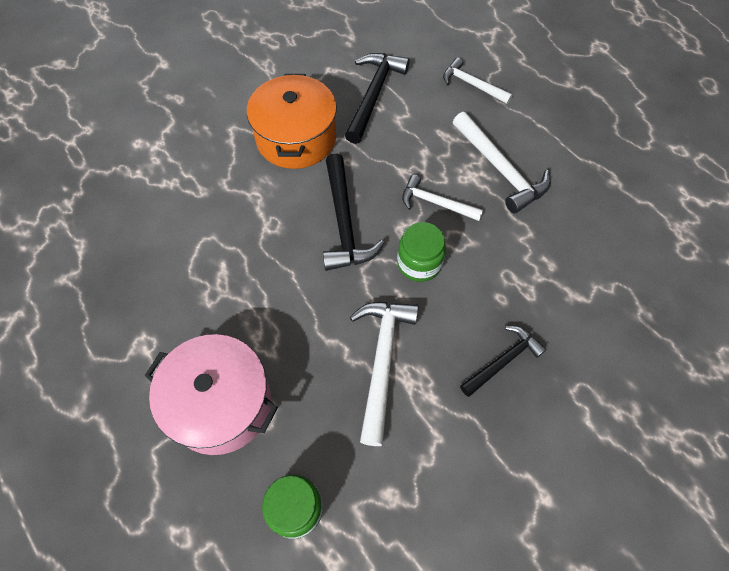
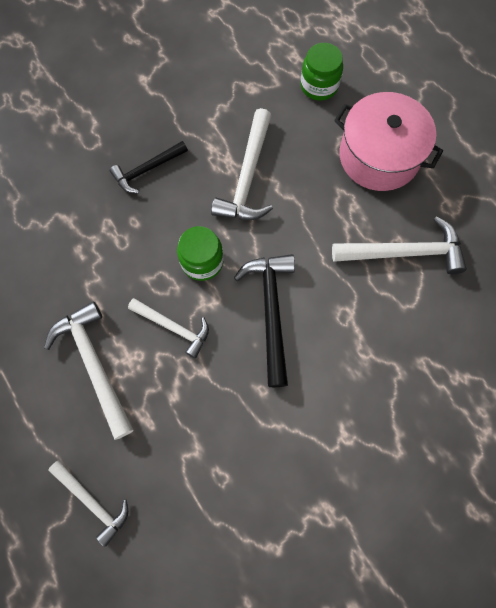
camera: 175 degrees left, 10 degrees up
orange pot [247,74,337,169] -> none
black hammer [345,53,410,144] -> none
none -> white hammer [332,216,467,274]

